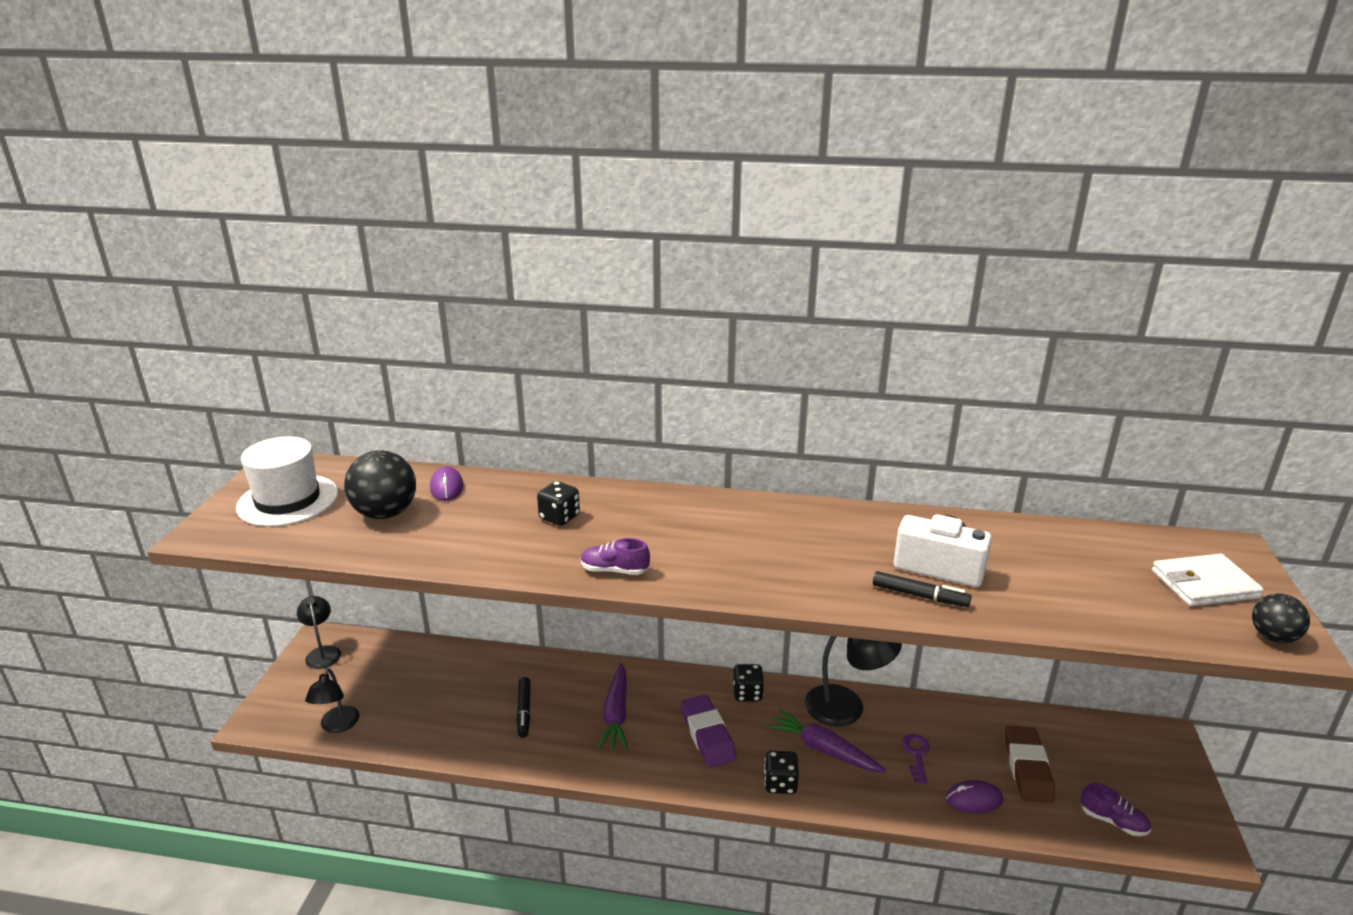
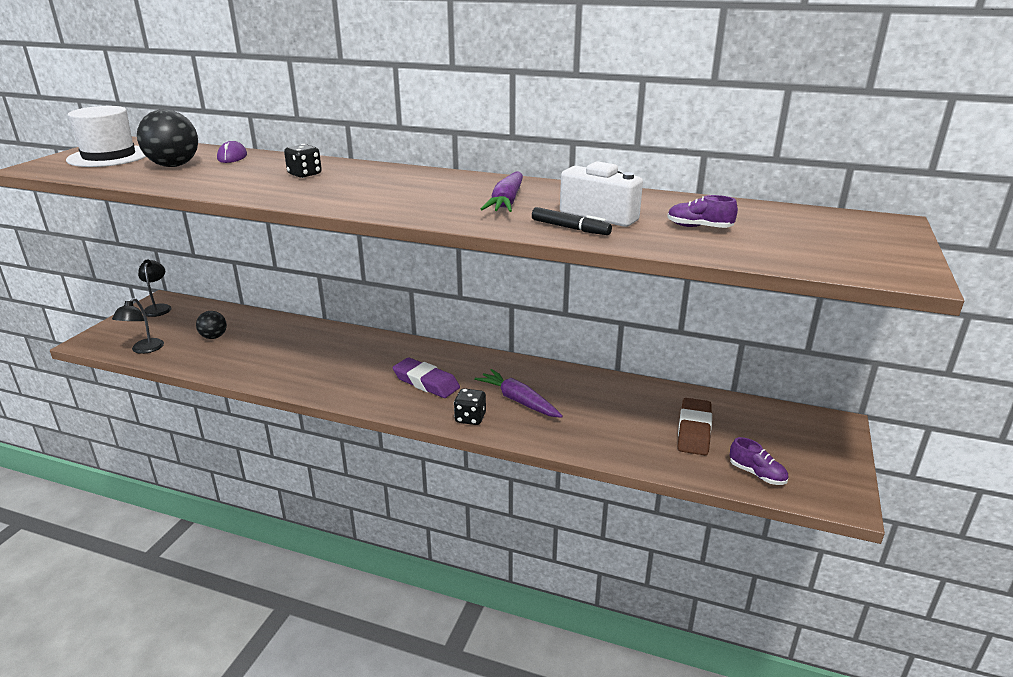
camera: 10 degrees right, 0 degrees up
black marker [517,677,530,738] -> none
purple shoe [581,538,650,575] -> purple shoe moved to [667,195,738,228]
purple carrot [598,663,628,750] -> purple carrot moved to [481,171,523,212]
purple eraser [681,695,736,767] -> purple eraser turned 45 degrees counterclockwise [393,357,460,398]
black dice [733,664,764,702] -> none
black lamp [805,636,902,726] -> none
purple key [902,734,930,784] -> none
purple mouse [946,780,1003,813] -> none
white wallet [1152,554,1264,607] -> none
black ball [1252,593,1310,643] -> black ball moved to [196,311,227,339]

